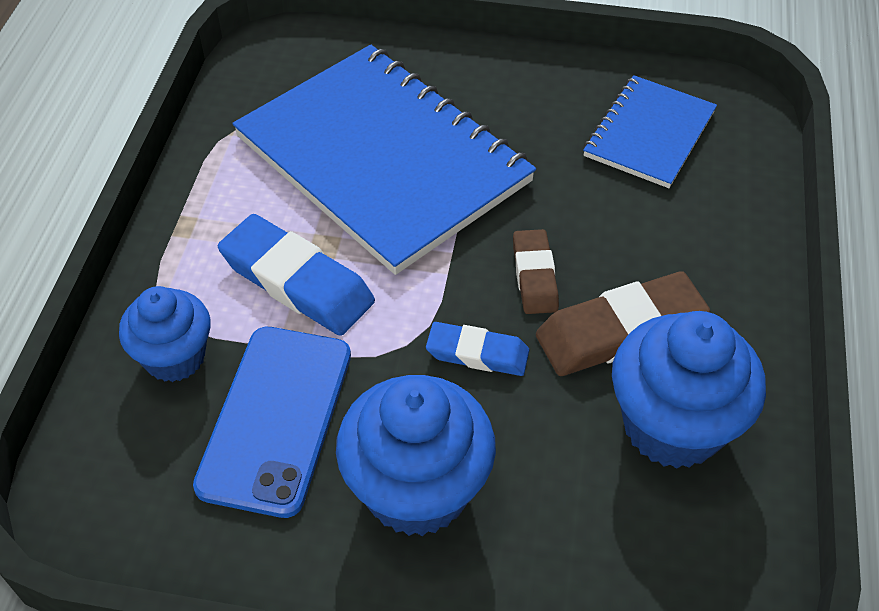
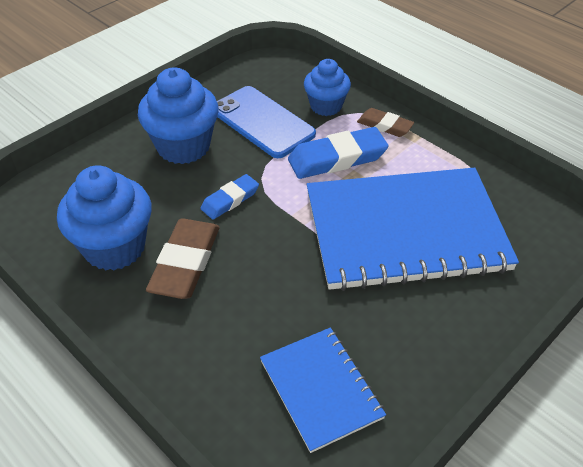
camera: 125 degrees right, 5 degrees down
brown eraser [513,229,559,314] -> brown eraser moved to [357,108,414,137]

